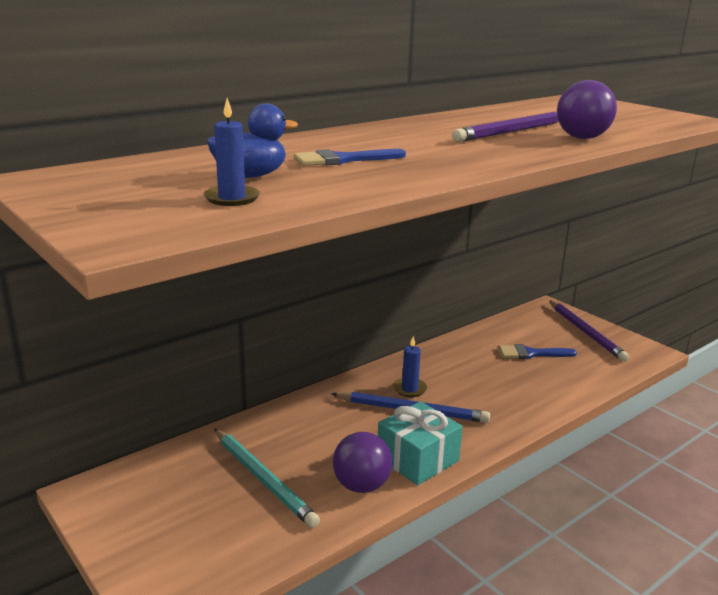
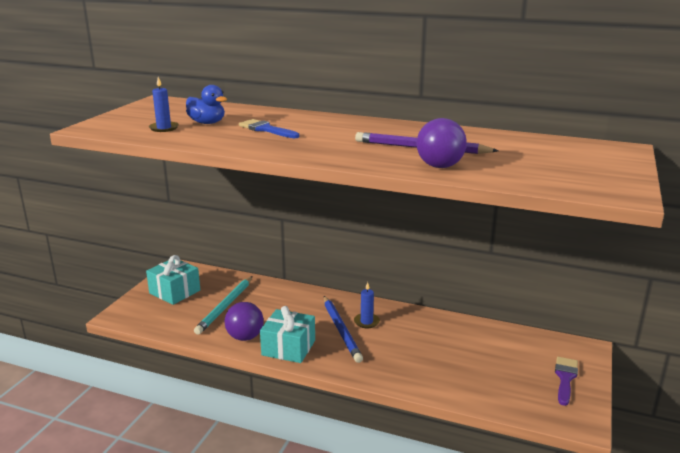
camera: 60 degrees right, 0 degrees up
blue brush [499,344,577,359] -> none
purple pencil [549,300,629,362] -> purple brush [555,357,578,406]
none -> turquoise gift [146,255,200,305]

